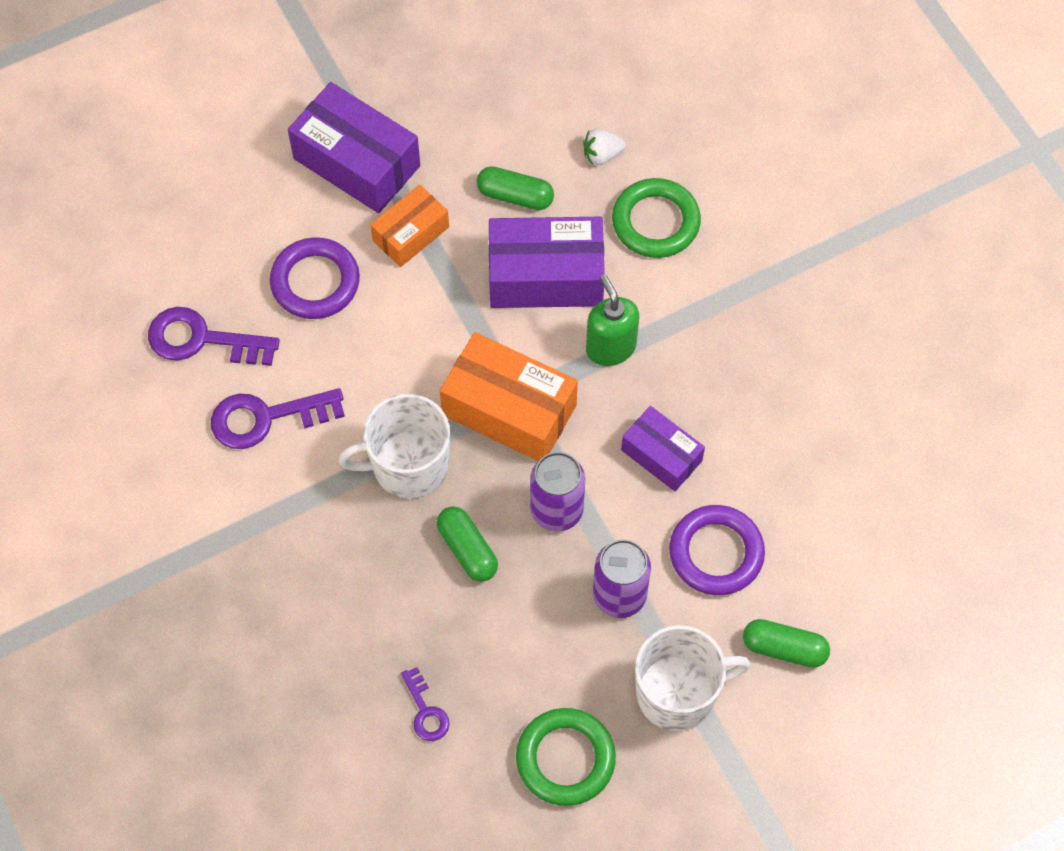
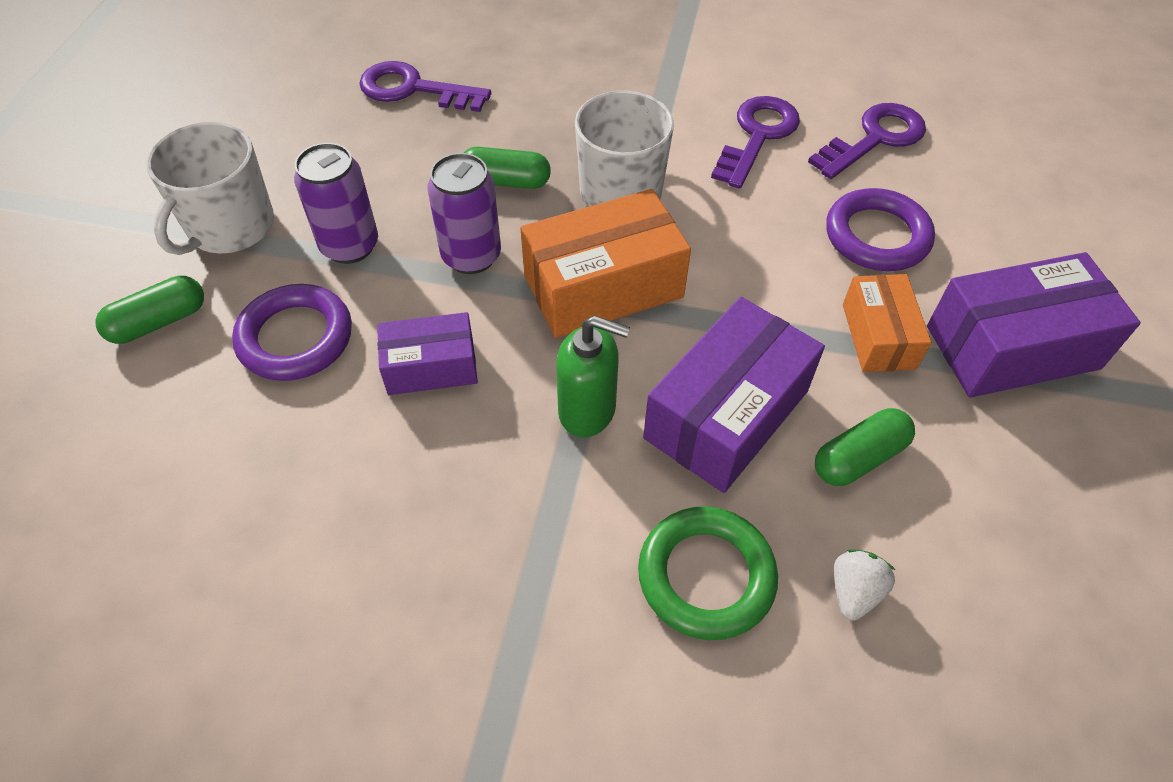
camera: 130 degrees right, 10 degrees down
purple key [401,667,450,741] -> purple key [359,61,491,112], size x1.81
green ring [516,708,616,806] -> none

